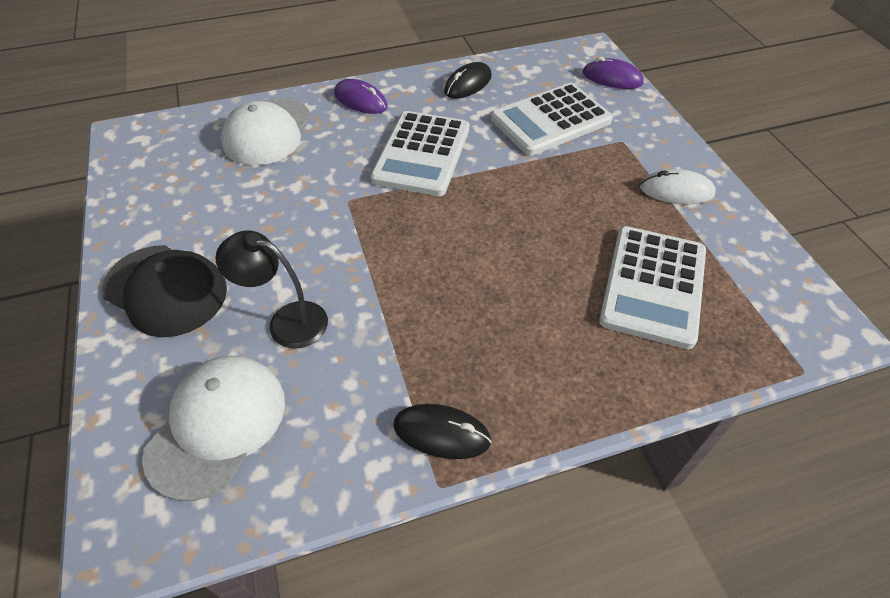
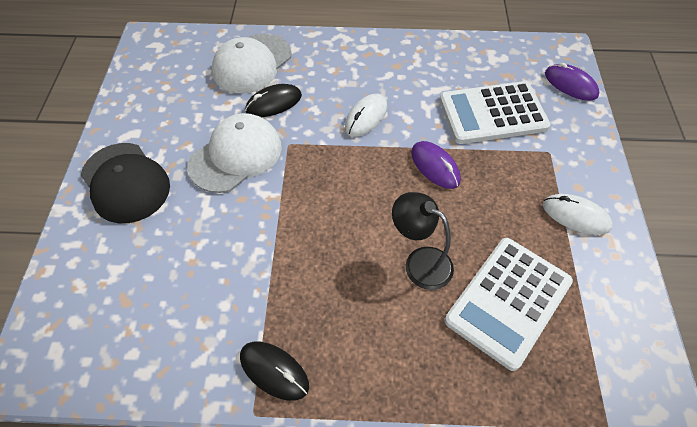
camera: 20 degrees right, 5 degrees up
white cap [142,356,285,501] -> white cap moved to [187,113,282,193]
black lamp [216,230,328,349] -> black lamp moved to [392,192,454,290]
purple mouse [334,79,388,114] -> purple mouse moved to [411,141,461,189]
white calculator [370,111,469,196] -> white mouse [345,94,387,137]
black mouse [444,62,492,99] -> black mouse moved to [245,84,302,117]

